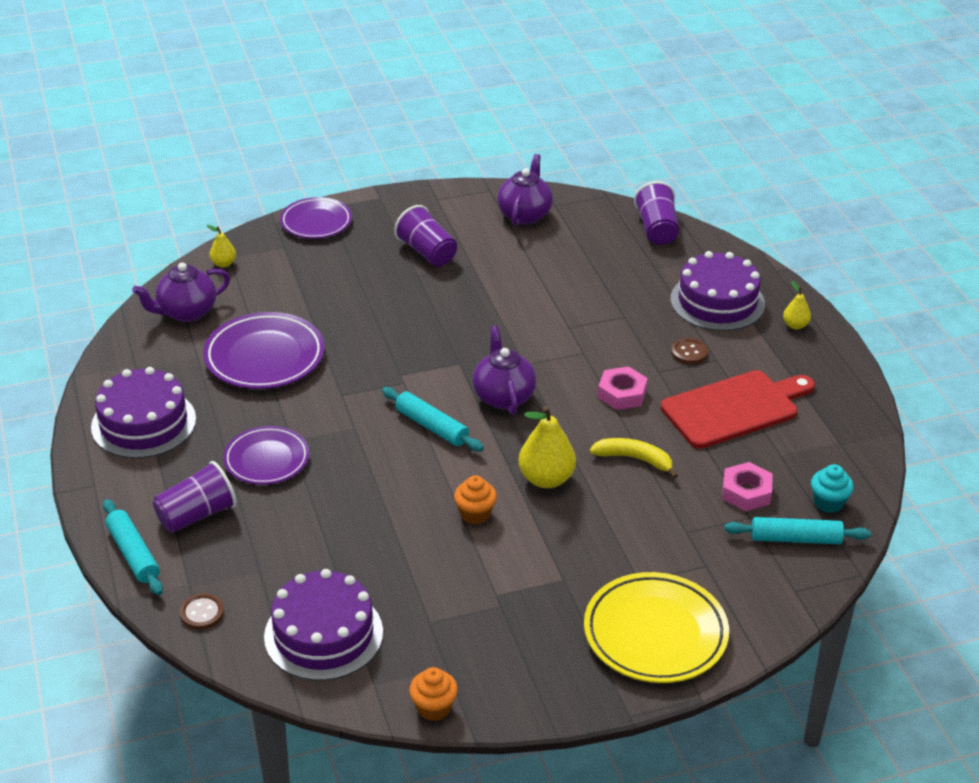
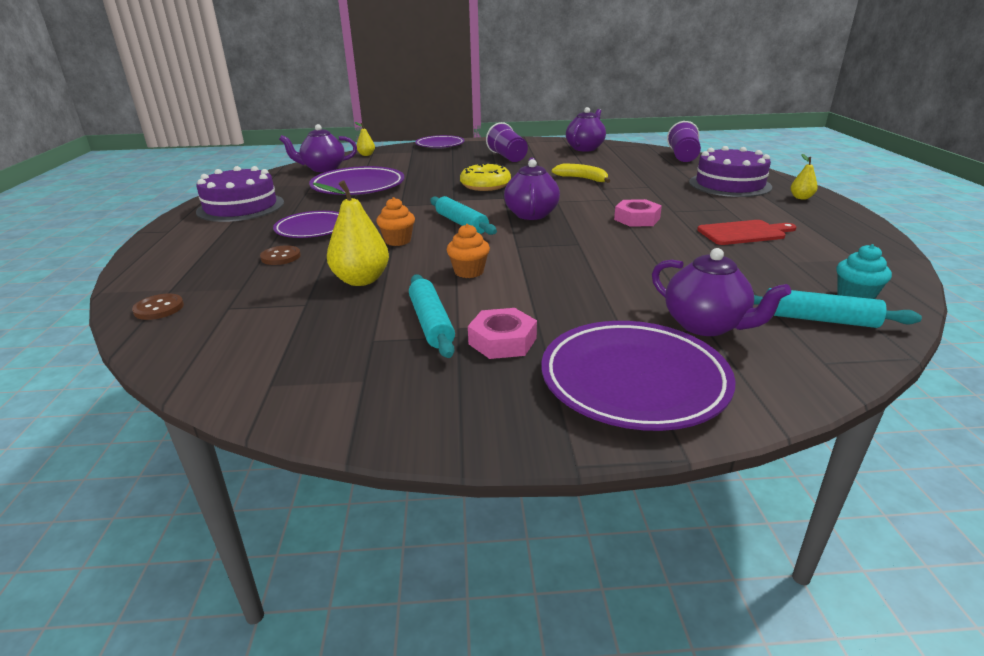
camera: 15 degrees right, 10 degrees down
turquoise rolling pin [103,499,163,595] -> turquoise rolling pin moved to [409,274,455,358]
purple cup [153,461,237,533] -> none
purple cake [264,569,383,681] -> none
orange cupcake [409,667,458,721] -> orange cupcake moved to [377,197,415,246]
yellow pear [518,406,576,488] -> yellow pear moved to [313,180,389,286]
yellow plate [584,572,729,683] -> purple plate [541,321,735,431]
yellow banana [589,438,678,479] -> yellow banana moved to [552,164,610,183]
red cutting board [661,370,815,449] -> red cutting board [697,220,797,245], size x0.64
brown button [671,338,708,364] -> brown button moved to [260,245,301,265]
pink nut [722,462,773,511] -> pink nut moved to [468,308,537,359]
none -> yellow donut [460,163,511,191]
none -> purple teapot [652,248,791,336]

